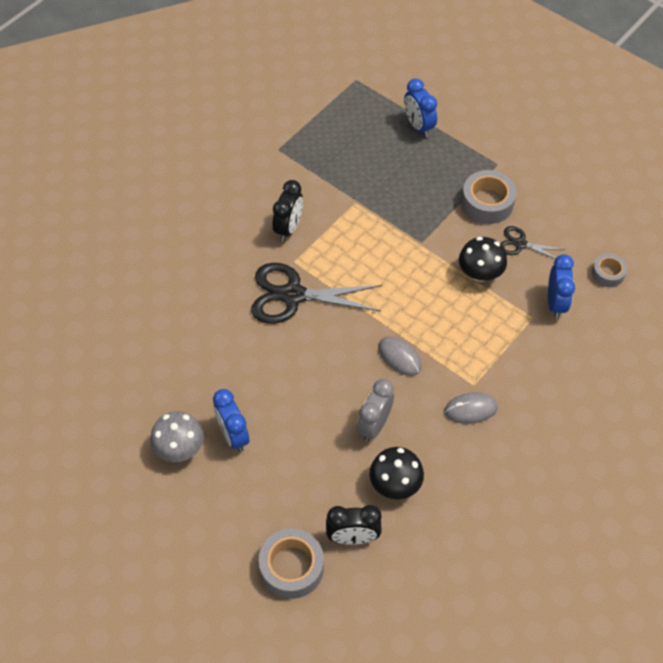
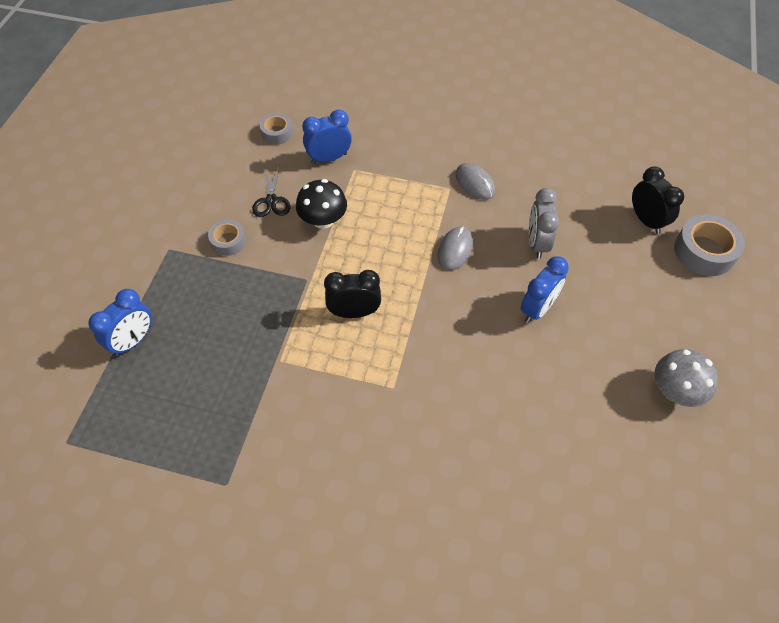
camera: 115 degrees left, 0 degrees up
blue clock [213,389,249,452] -> blue clock moved to [521,256,569,323]
black scissors [251,263,382,324] -> none
black clock [273,180,303,241] -> black clock moved to [324,270,381,318]
grey clock [357,379,394,441] -> grey clock turned 90 degrees clockwise [529,188,559,259]
black mushroom [369,447,424,499] -> none
grey tape [461,170,517,224] -> grey tape [208,220,246,256], size x0.60

